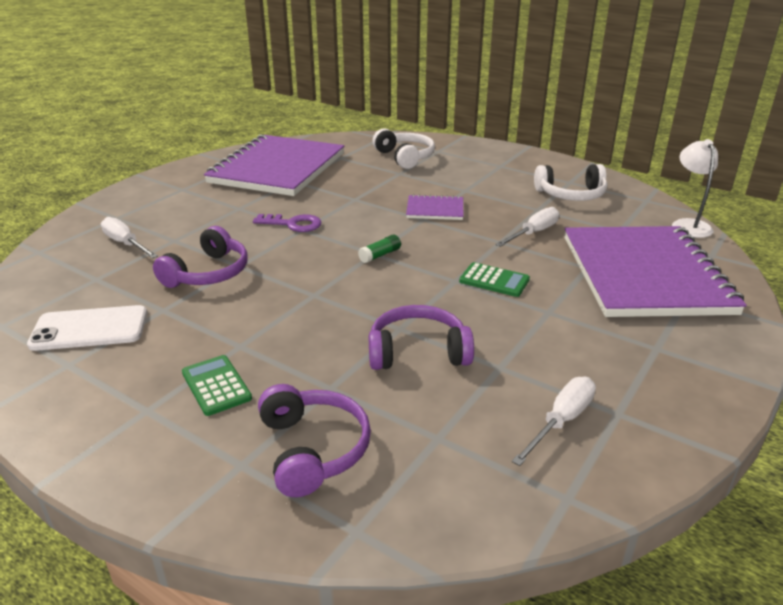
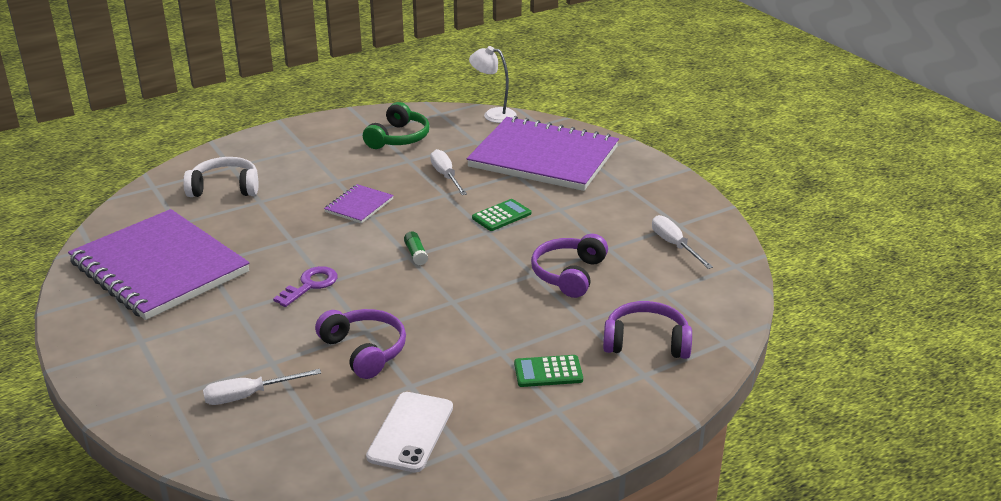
camera: 65 degrees left, 0 degrees up
white headphones [534,164,607,201] -> green headphones [363,102,430,149]

